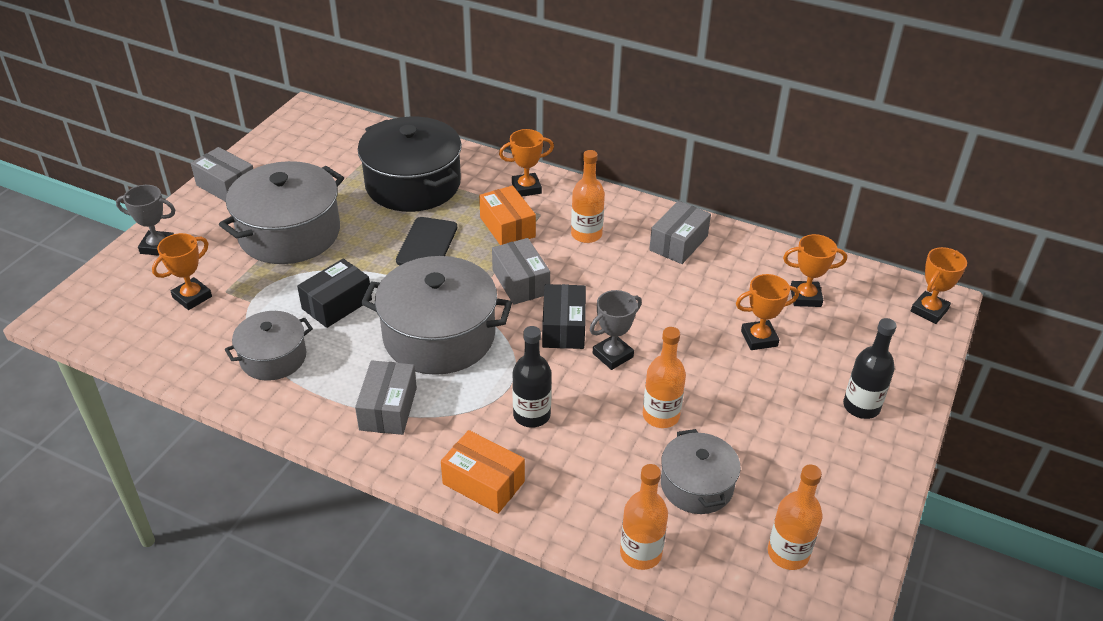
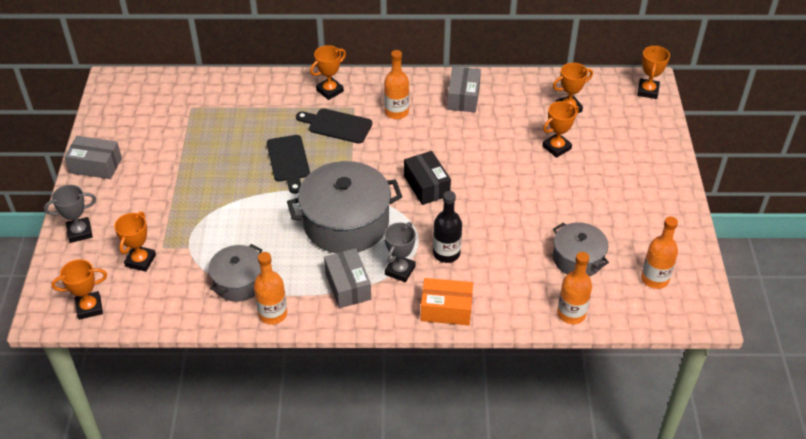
camera: 25 degrees left, 5 degrees up
grey pot [219,161,344,264] -> none
black box [297,258,372,328] -> none
black pot [358,117,462,212] -> none
orange box [479,185,536,245] -> black cutting board [296,108,372,143]
grey box [492,238,550,305] -> none
grey trophy [590,290,642,370] -> grey trophy moved to [384,222,416,282]
orange bottle [643,327,686,428] -> orange bottle moved to [254,252,287,324]
black bottle [843,318,897,419] -> none
none -> orange trophy [51,259,107,320]

